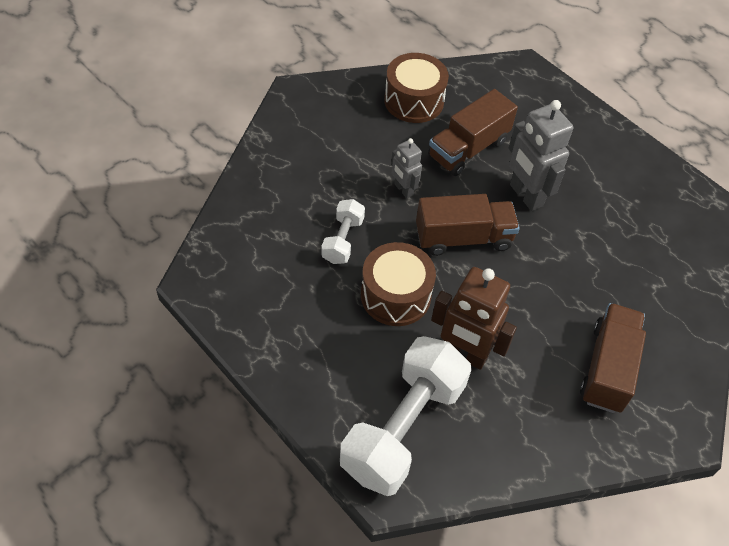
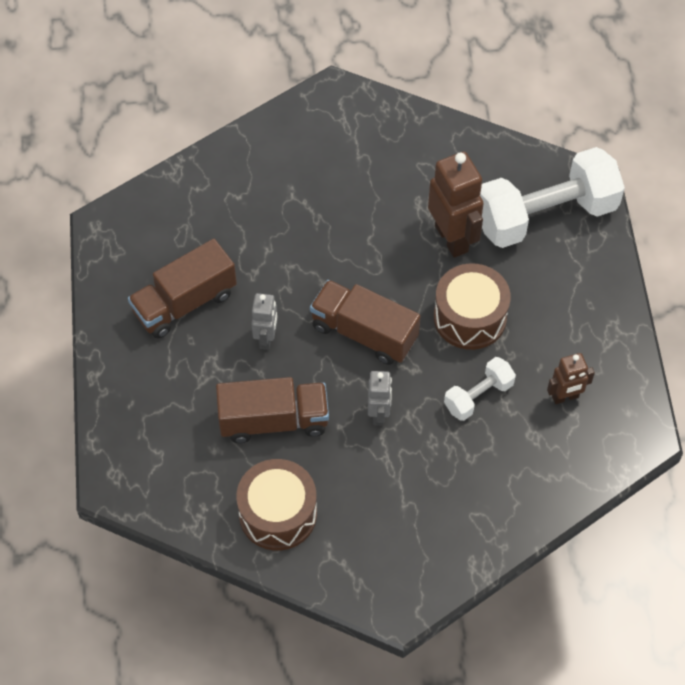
camera: 140 degrees left, 5 degrees up
grey robot [509,100,573,211] -> grey robot [251,293,278,350], size x0.57
brown truck [580,303,646,413] -> brown truck moved to [128,239,237,339]
none -> brown robot [547,353,595,404]

